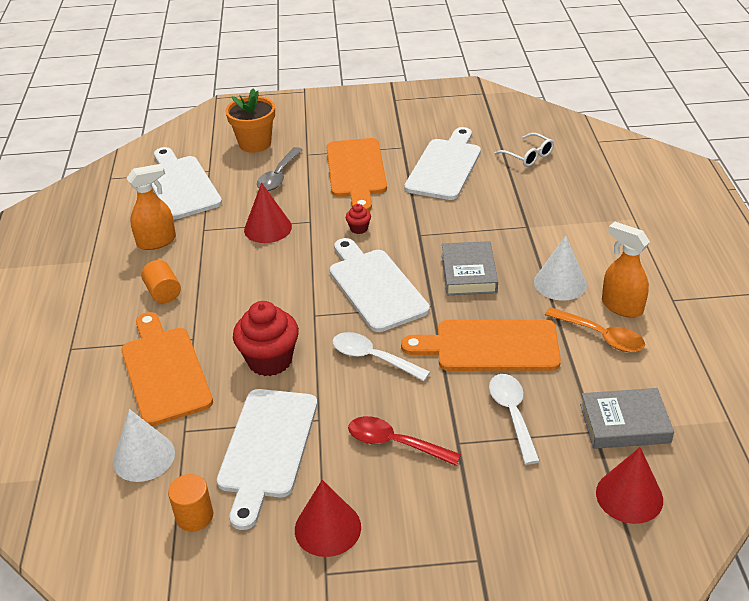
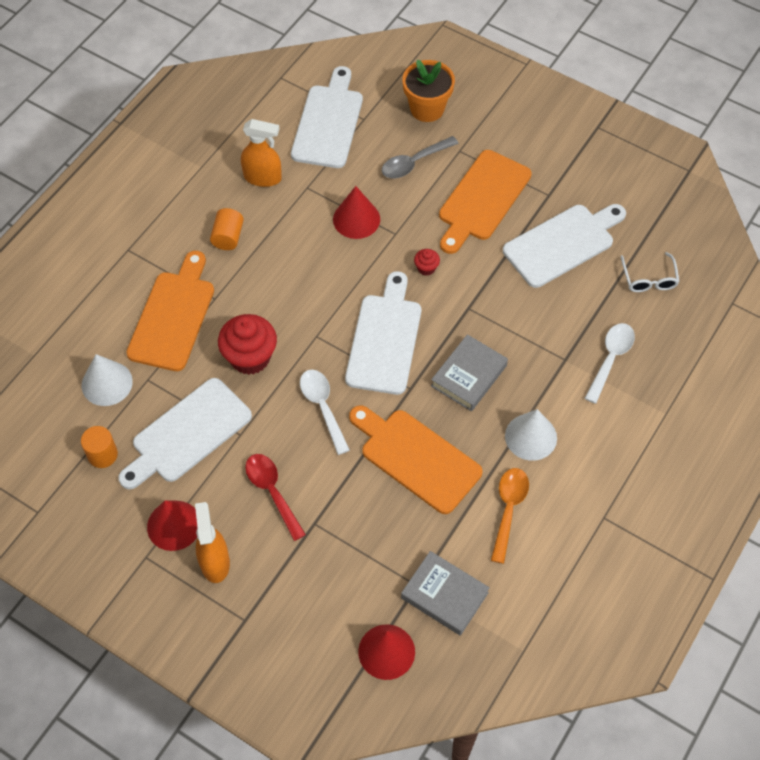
camera: 35 degrees right, 20 degrees up
white spoon [489,374,540,465] -> white spoon moved to [584,323,635,404]
orange spoon [545,307,645,352] -> orange spoon turned 150 degrees counterclockwise [491,468,529,564]
orange spray bottle [602,222,650,318] -> orange spray bottle moved to [195,502,230,583]

